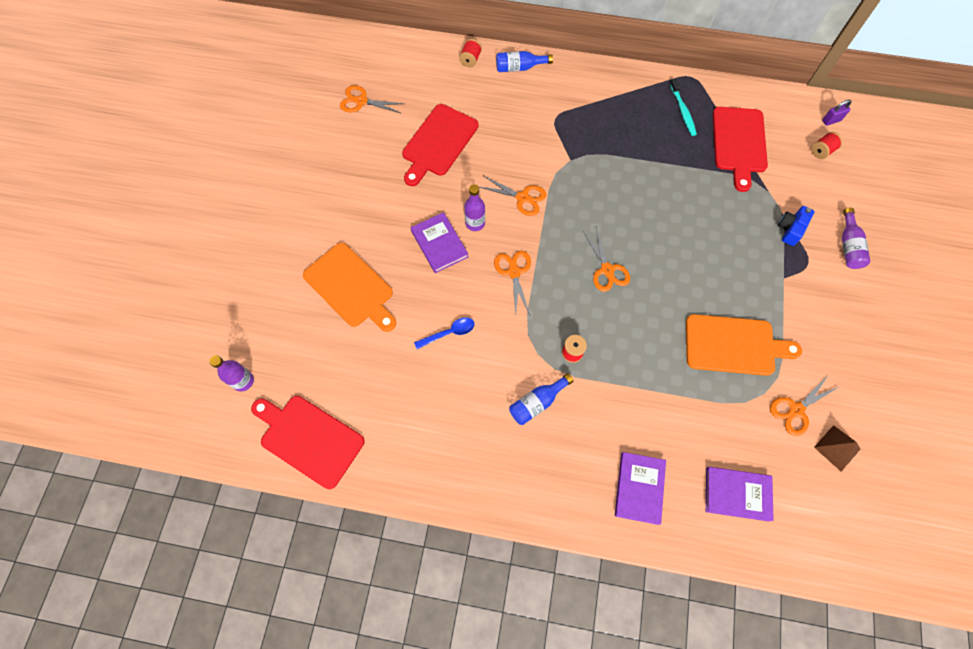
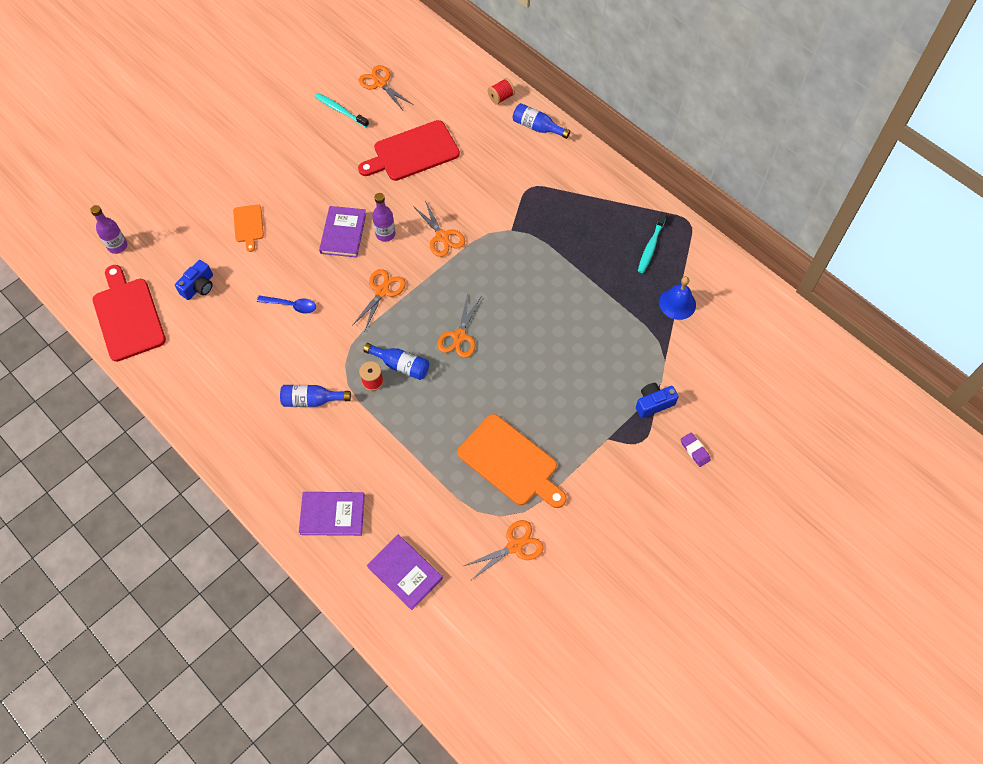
camera: 35 degrees right, 5 degrees down
orange cutting board [303,243,396,332] -> orange cutting board [233,204,264,252], size x0.53
purple book [615,452,666,525] -> purple book turned 45 degrees clockwise [299,492,365,536]
red cutting board [713,107,768,192] -> blue bell [659,276,696,320]
orange scissors [770,374,839,436] -> orange scissors turned 150 degrees clockwise [464,520,544,579]
red spool [811,132,843,159] -> none
brown pyramid [814,425,860,472] -> none
purple padlock [822,99,851,126] -> none
purple bottle [842,208,870,269] -> purple eraser [681,432,711,467]
none -> blue camera [175,260,213,300]
none -> turquoise toothbrush [315,93,369,128]
none -> blue bottle [363,343,429,380]

